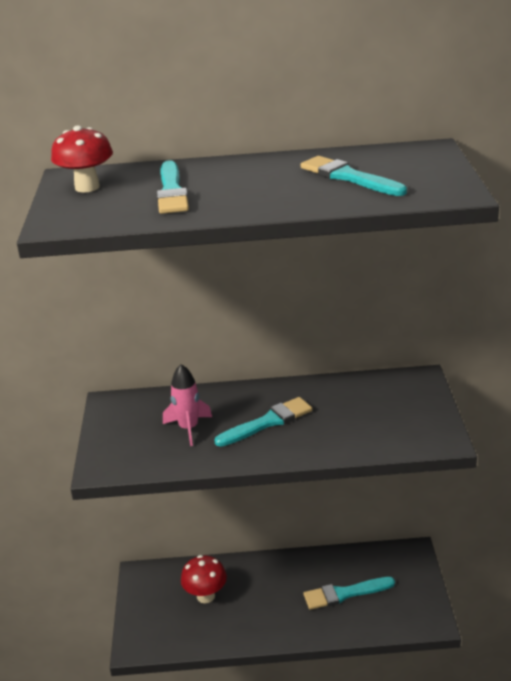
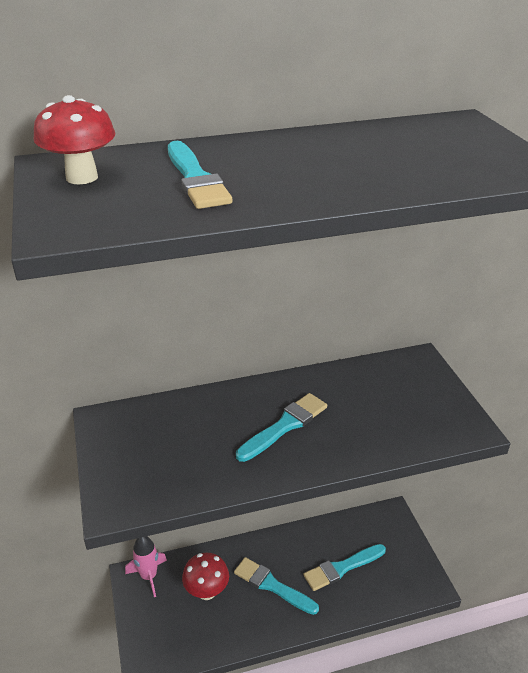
camera: 15 degrees left, 5 degrees up
pink rocket [163,364,212,446] -> pink rocket moved to [125,536,167,597]
turquoise brush [301,156,407,196] -> turquoise brush moved to [234,557,319,615]

